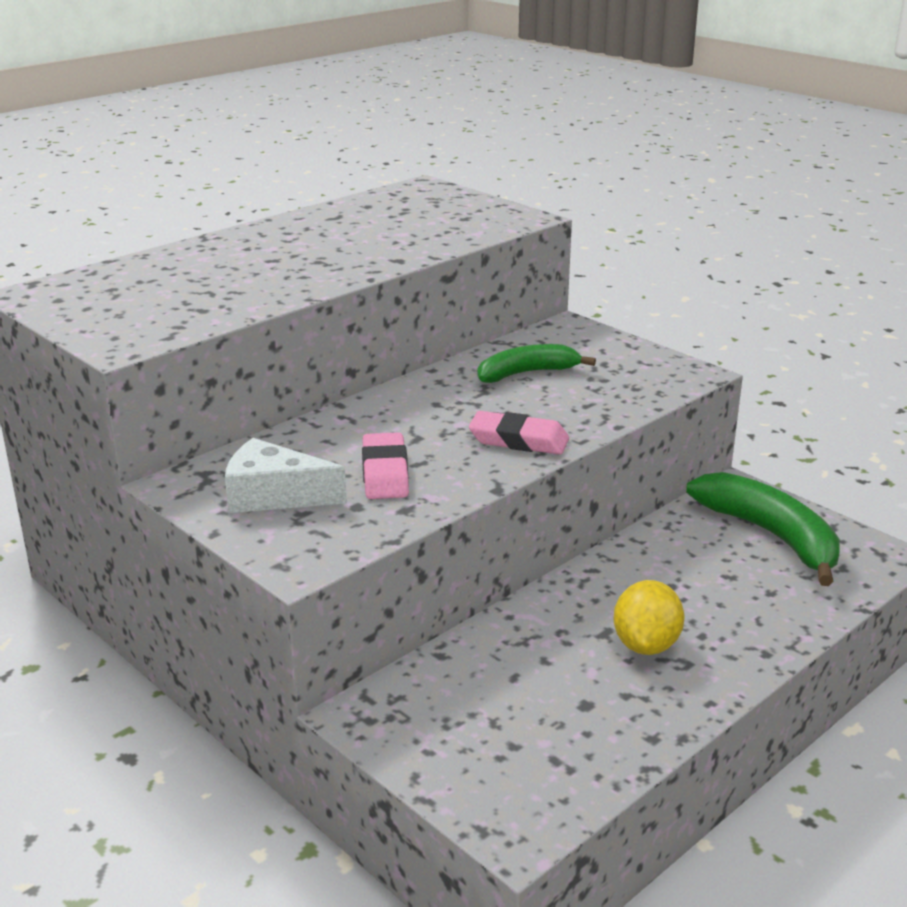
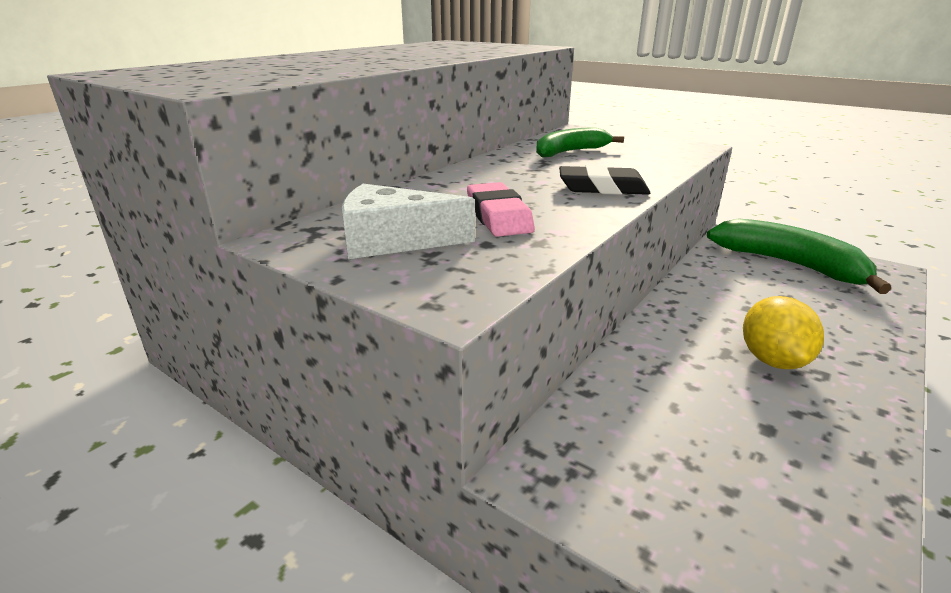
camera: 10 degrees left, 0 degrees up
pink eraser [469,411,569,455] -> black eraser [559,165,650,195]

